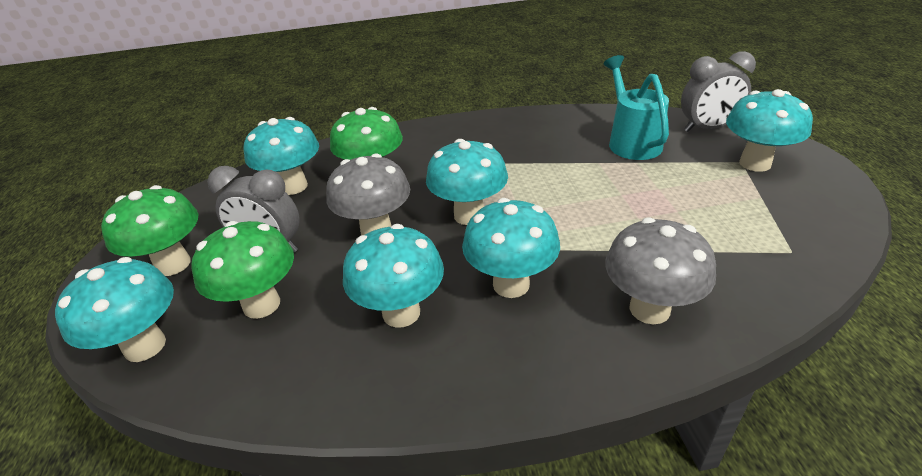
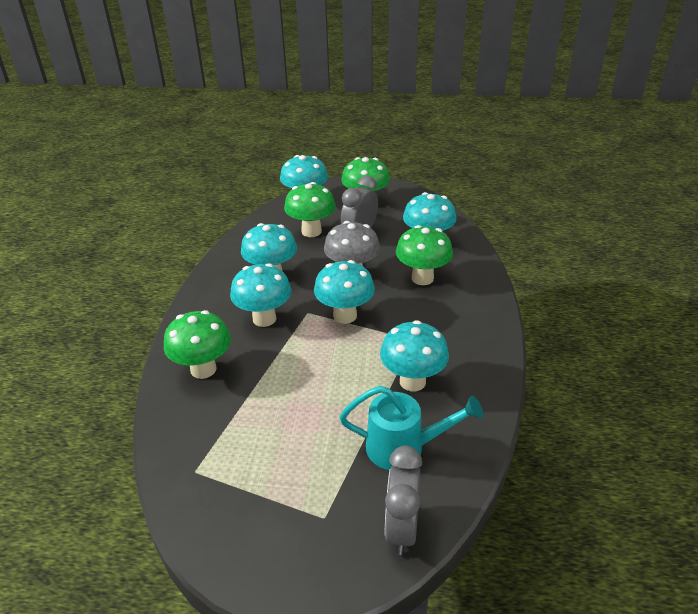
camera: 105 degrees right, 0 degrees up
grey mushroom [605,218,716,324] -> green mushroom [164,310,231,379]
turquoise mushroom [726,89,813,172] -> turquoise mushroom moved to [380,320,449,391]

